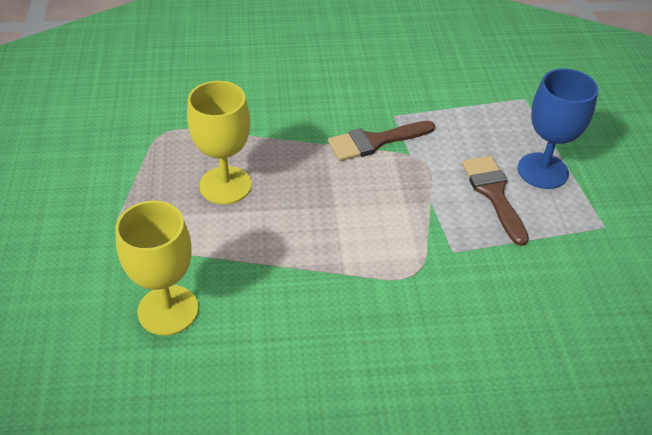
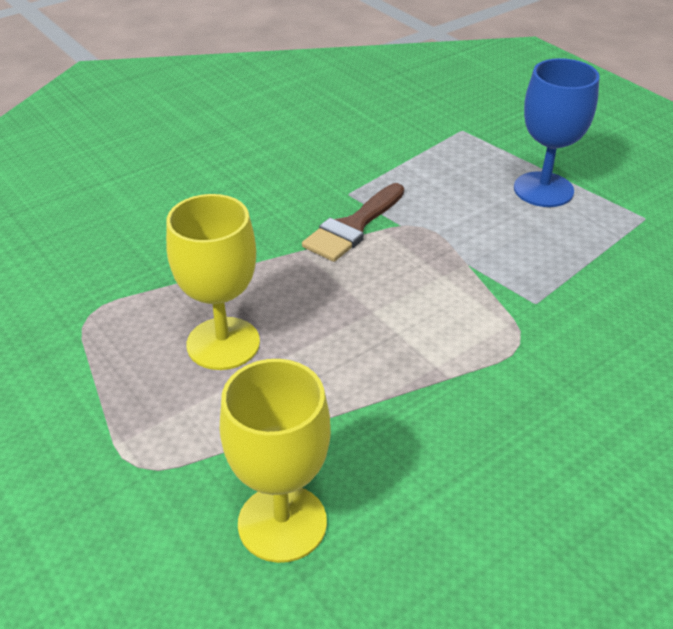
camera: 30 degrees left, 5 degrees down
brown brush [462,156,529,246] -> none

